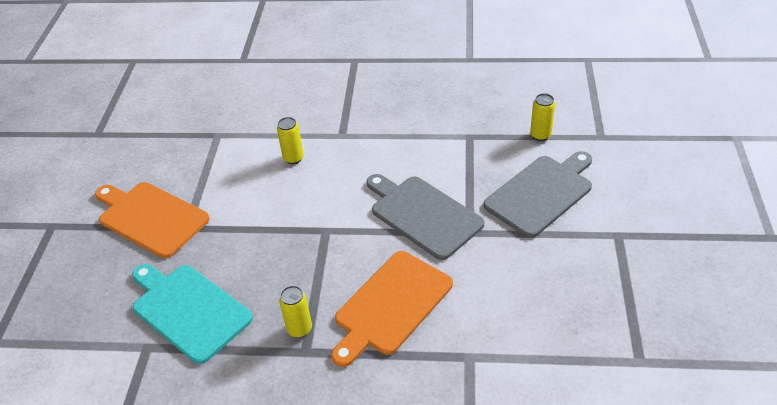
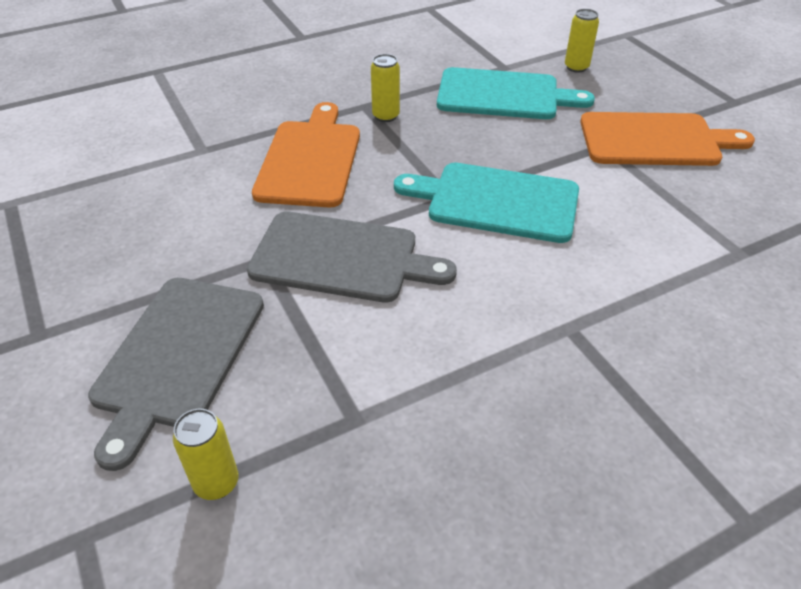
camera: 145 degrees right, 0 degrees up
yellow can [277,117,304,164] -> yellow can moved to [565,9,599,73]
none -> turquoise cutting board [394,163,579,243]

